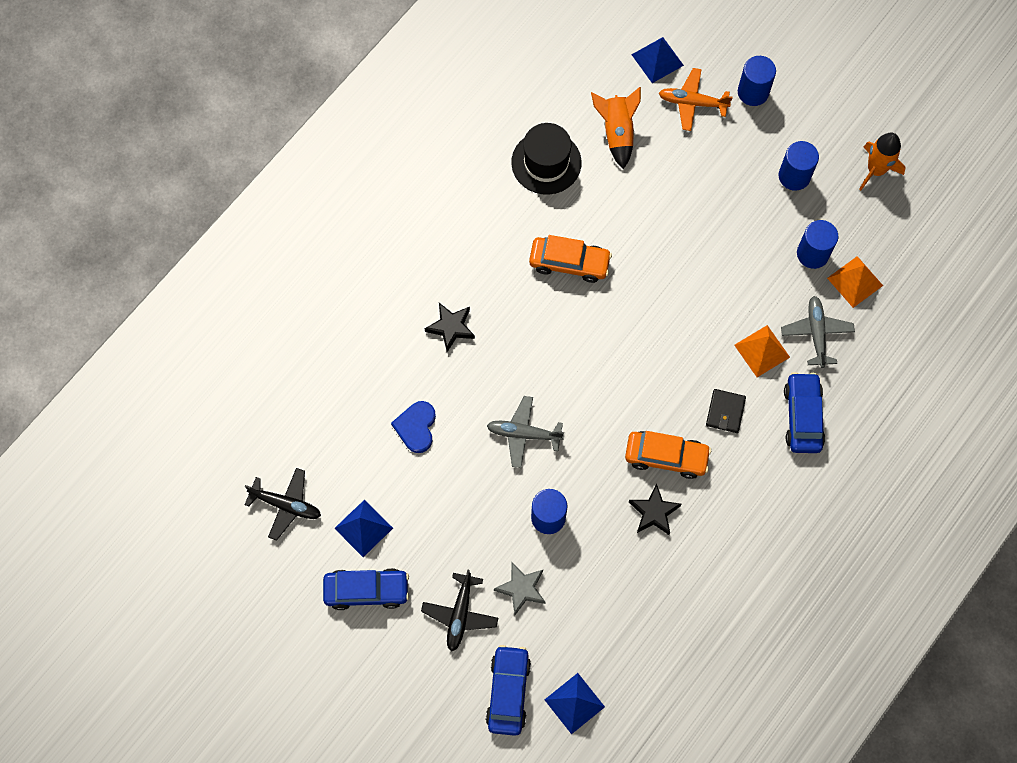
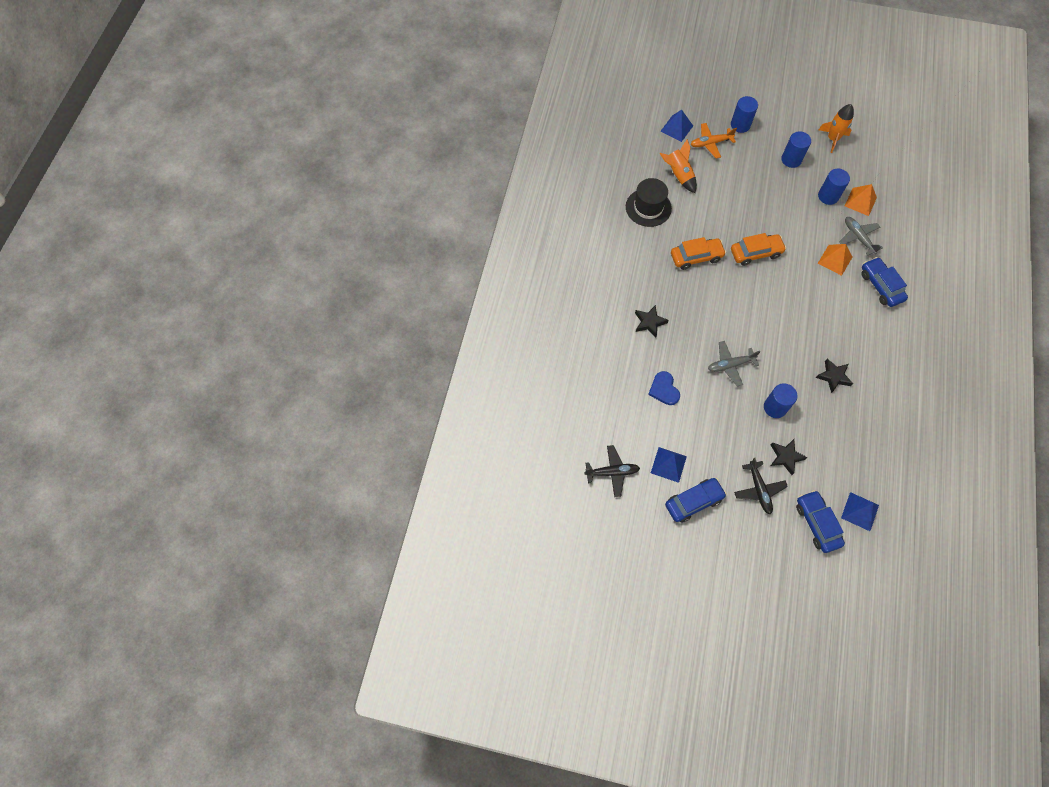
camera: 25 degrees left, 5 degrees down
grey star [494,562,546,615] -> black star [771,439,808,475]
orange car [625,431,711,479] -> orange car moved to [731,233,786,266]
black wallet [706,389,746,433] -> none

